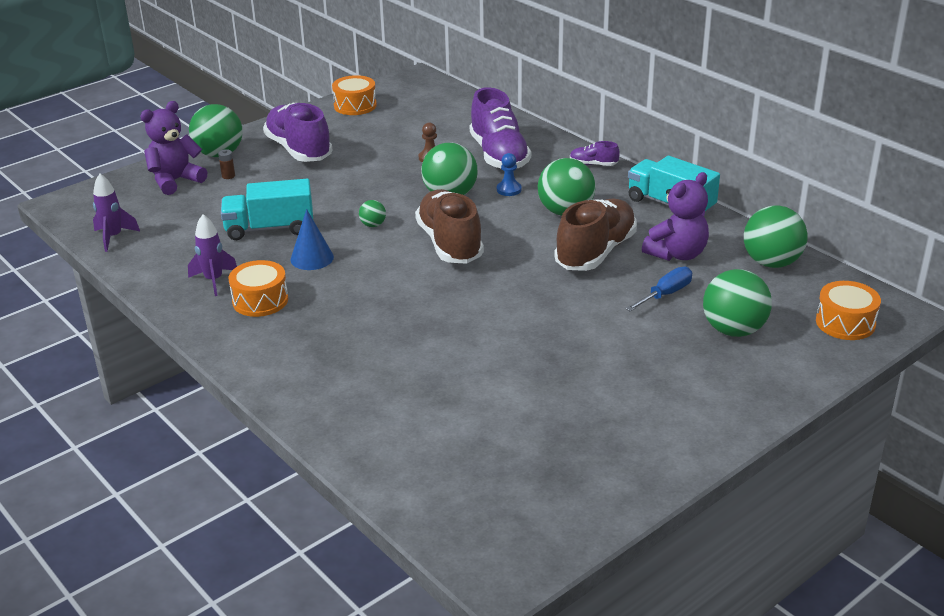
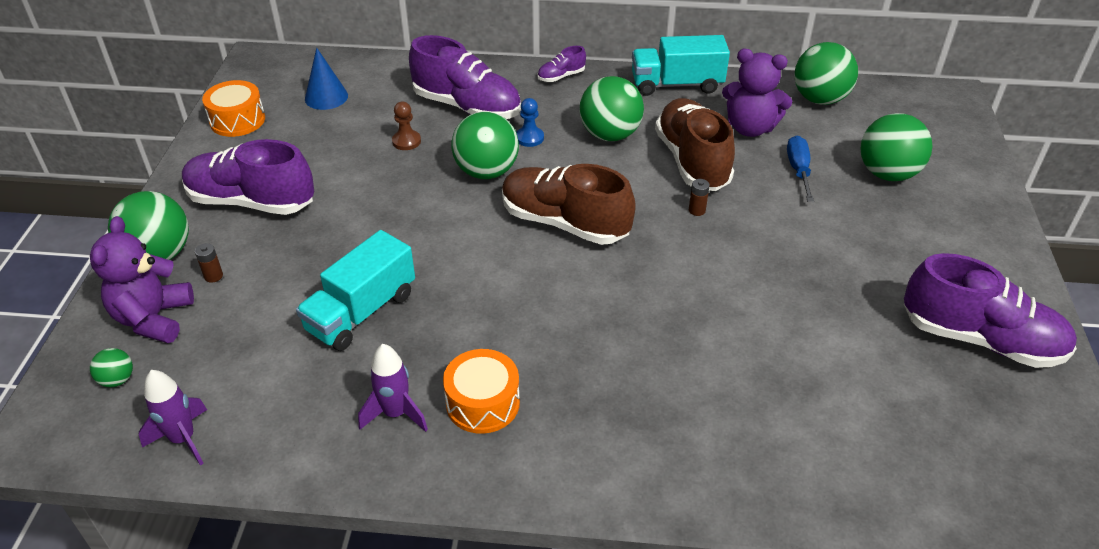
camera: 45 degrees left, 10 degrees up
blue cone [290,209,334,270] -> blue cone moved to [305,48,348,110]
green ball [359,200,386,227] -> green ball moved to [90,348,133,387]
purple teddy bear [642,172,709,261] -> purple teddy bear turned 105 degrees clockwise [722,49,792,137]
orange drum [816,281,881,340] -> none
none -> brown battery [689,179,710,216]
none -> purple shoe [904,253,1077,368]

